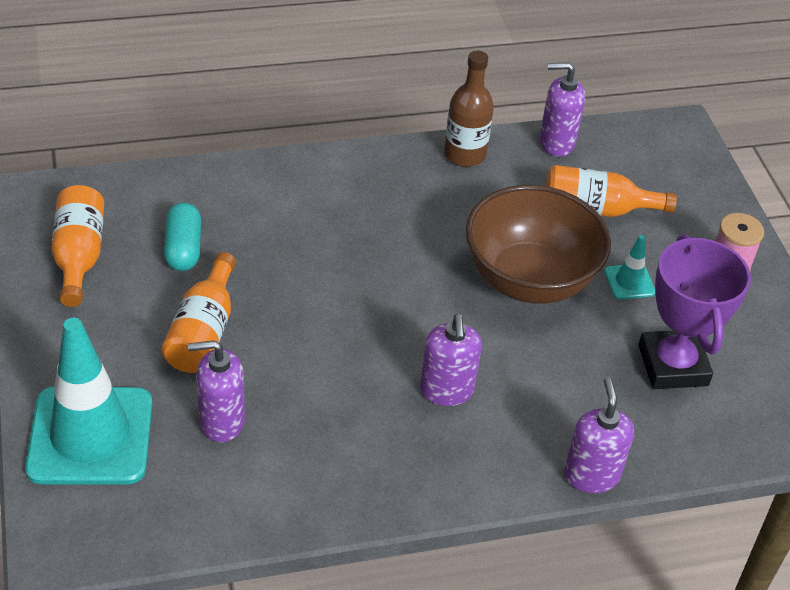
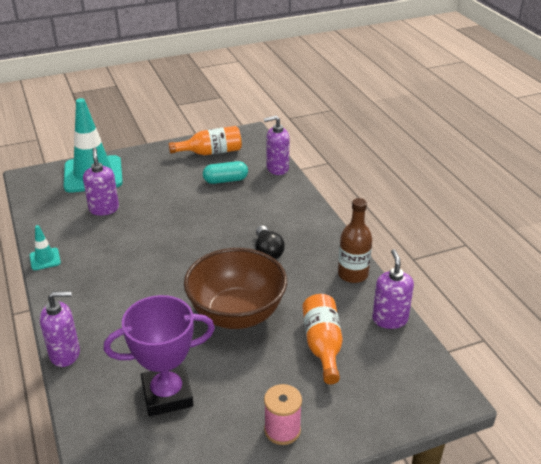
camera: 85 degrees right, 10 degrees down
orange bottle [162,252,236,373] -> none
purple soap dispenser [420,314,482,406] -> purple soap dispenser moved to [264,115,290,175]
turquoise traffic cone [604,235,655,299] -> turquoise traffic cone moved to [30,225,61,270]
none -> black light bulb [255,226,285,259]

